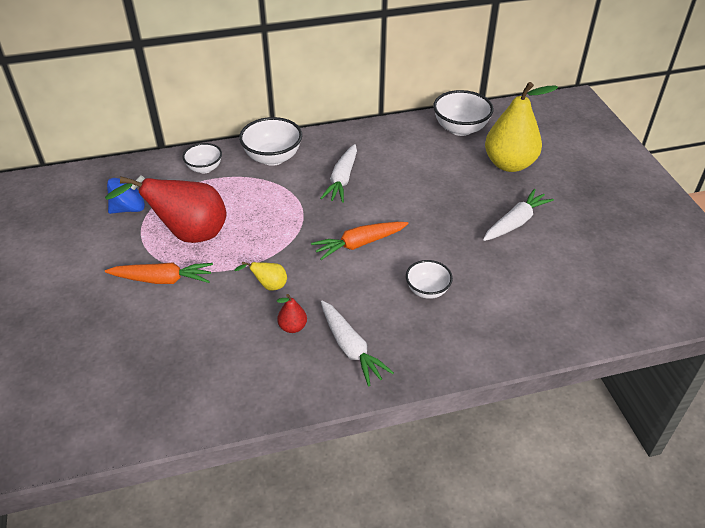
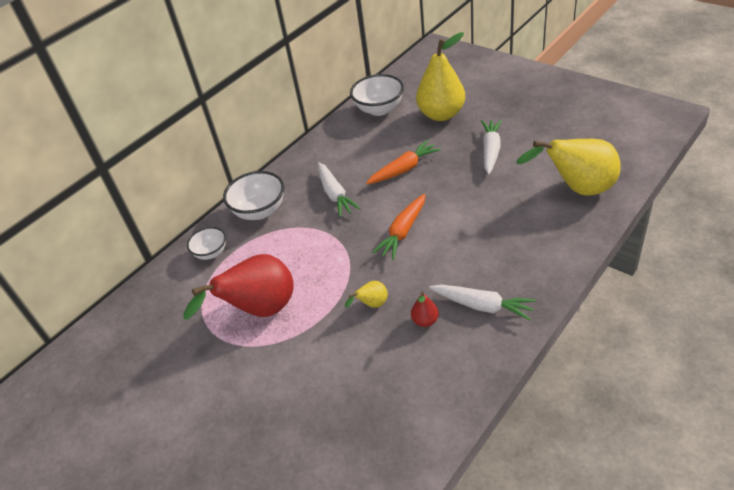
camera: 30 degrees left, 0 degrees up
orange carrot [105,262,213,284] -> orange carrot moved to [366,140,441,184]
blue spinning top [107,175,145,214] -> none
white bowl [406,260,453,299] -> none
none -> yellow pear [516,139,621,196]

